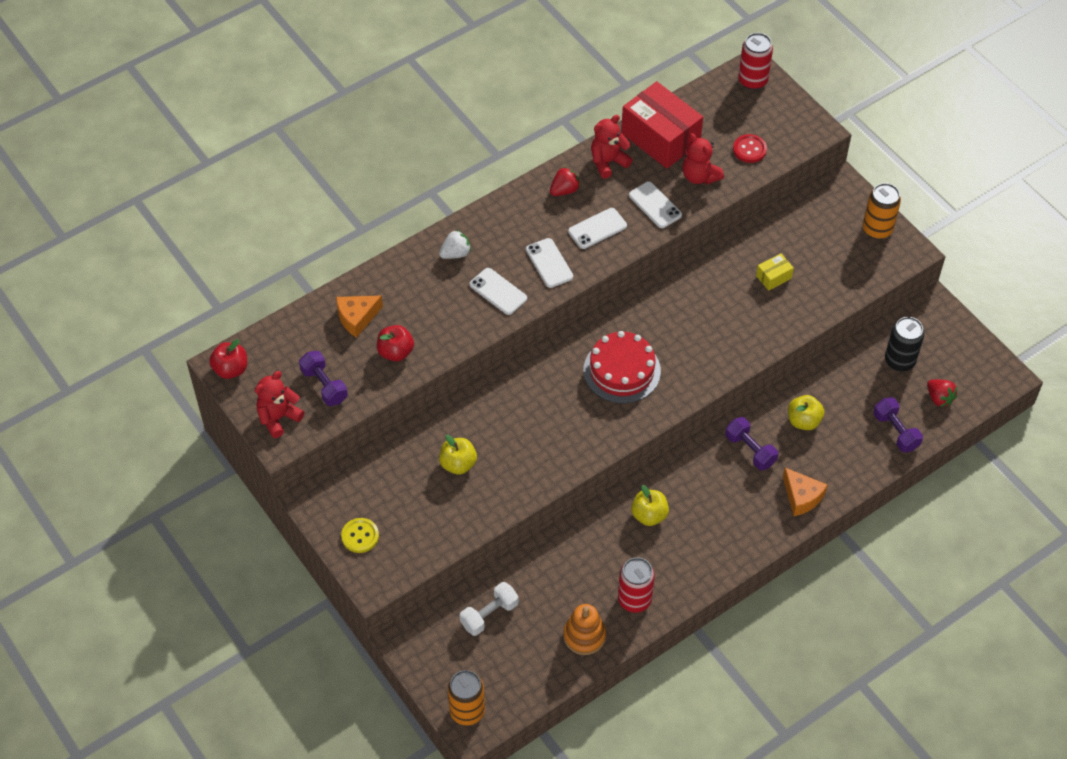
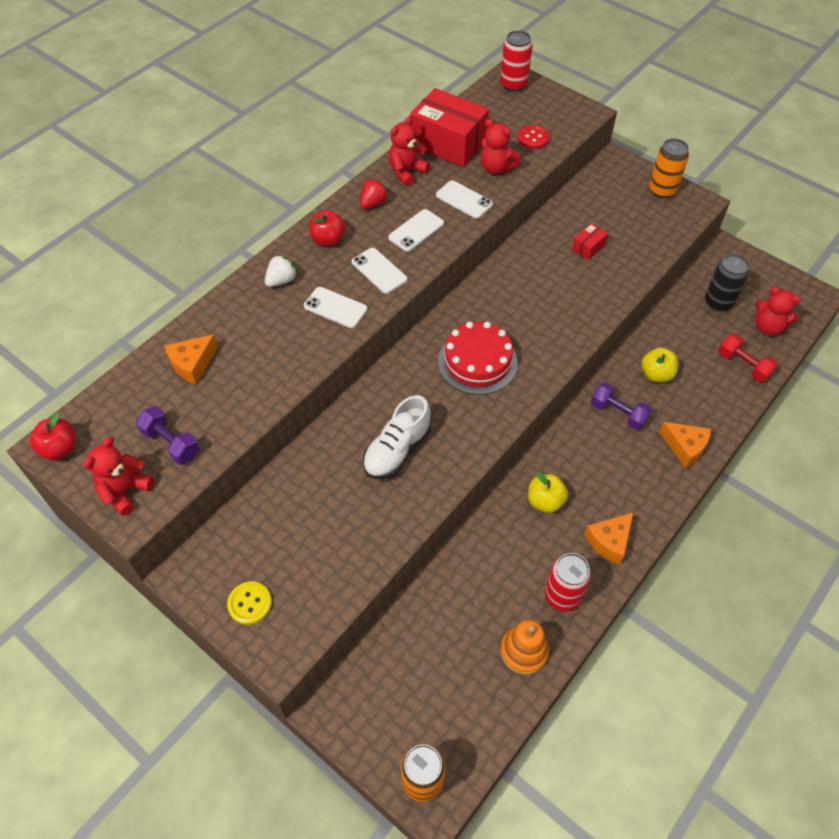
camera: 15 degrees left, 0 degrees up
red apple [377,325,414,361] -> red apple moved to [309,210,346,246]
yellow apple [439,435,477,475] -> none
white dumbbell [460,582,519,636] -> none
yellow box [756,253,794,291] -> red box [572,223,608,260]
purple dumbbell [874,397,923,452] -> red dumbbell [718,334,778,382]
red strawberry [927,379,957,407] -> red teddy bear [755,287,801,335]
none -> white shoe [363,395,431,479]
none -> orange cheese [584,512,634,565]

